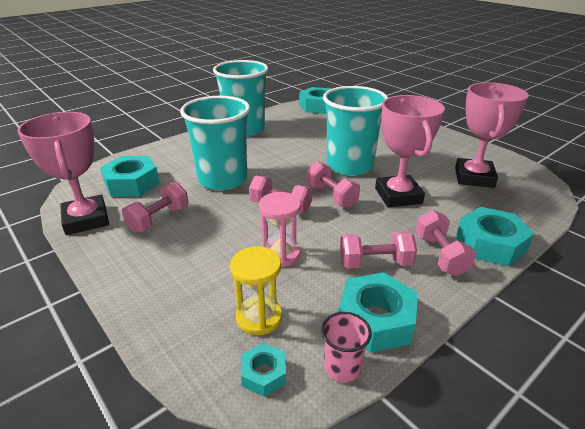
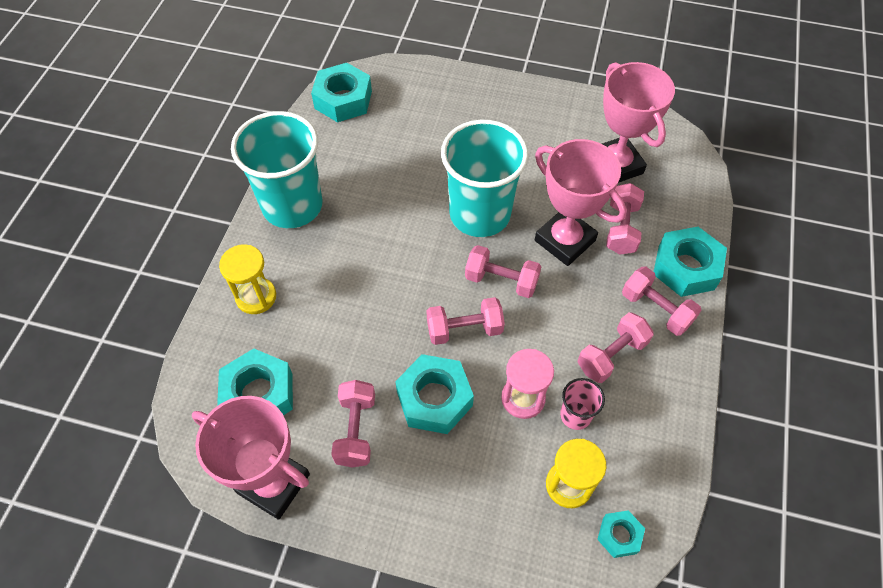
camera: 35 degrees left, 25 degrees up
turquoise cup [180,96,250,190] -> none
pink cup [321,312,372,382] -> pink cup moved to [560,378,605,430]
turquoise nut [339,272,418,353] -> turquoise nut moved to [395,354,474,434]
none -> yellow hourglass [219,244,276,314]
none -> pink dumbbell [606,183,644,255]

